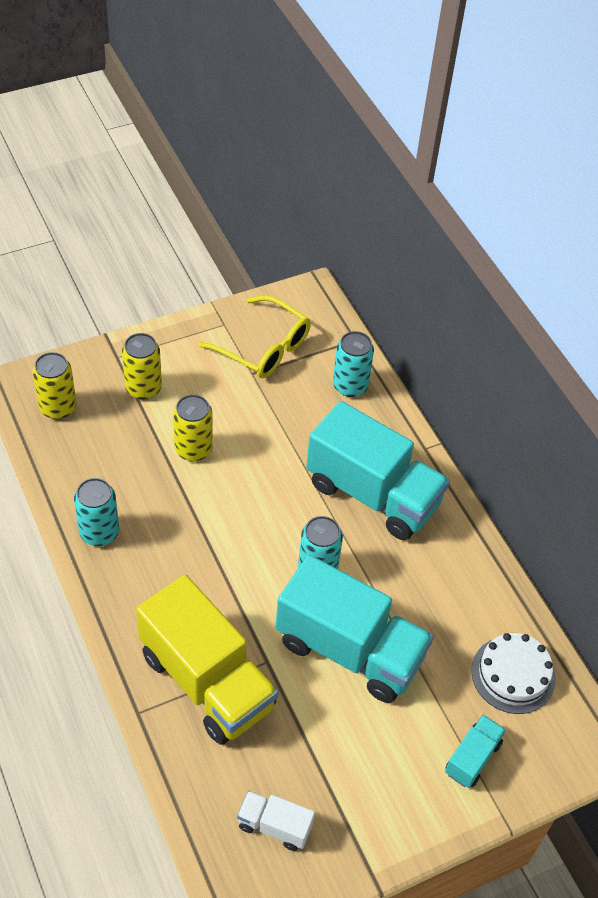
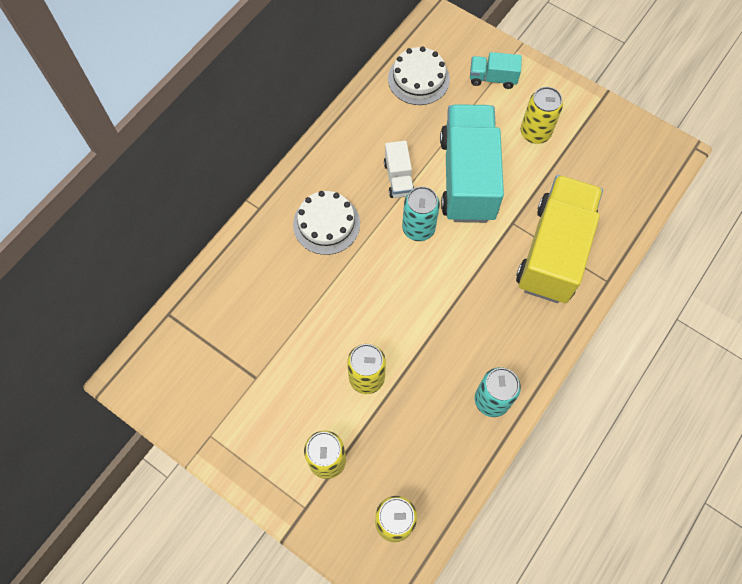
camera: 115 degrees left, 15 degrees up
yellow glasses [199,295,311,378] -> none
white truck [237,791,315,851] -> white truck moved to [384,141,414,198]
turquoise truck [306,401,450,540] -> white cake [293,191,360,255]
turquoise can [333,331,374,397] -> none
none -> yellow can [521,87,563,144]

